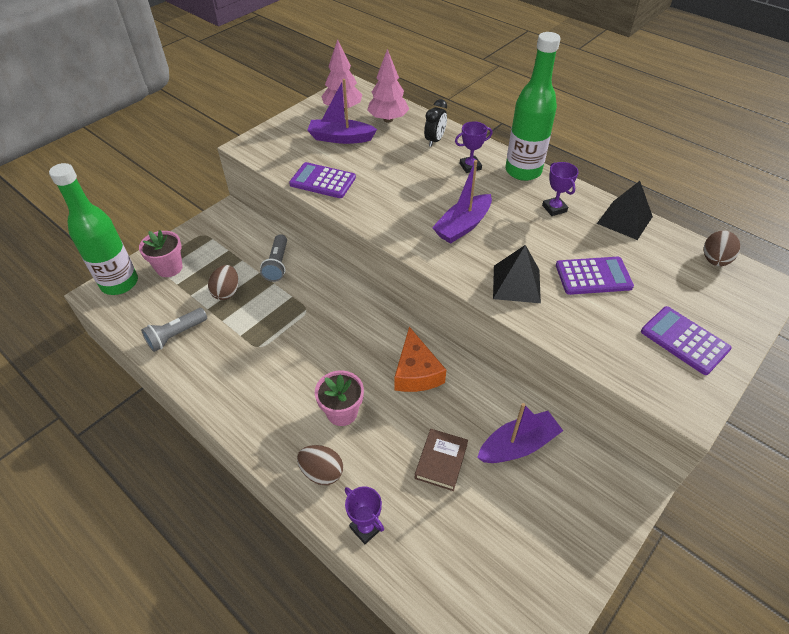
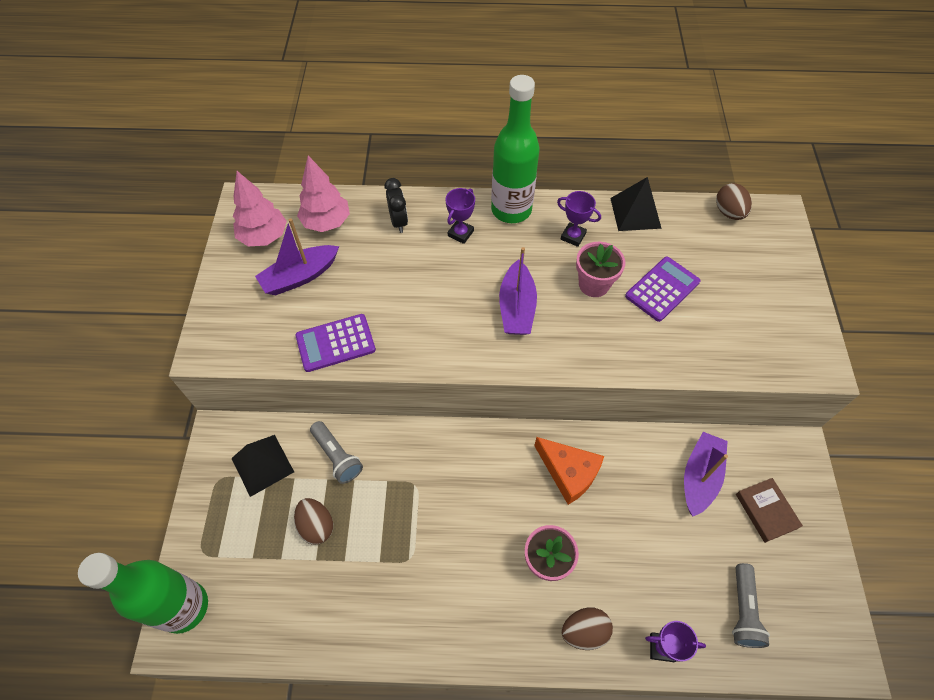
camera: 40 degrees left, 10 degrees up
pink flower pot [139,230,182,277] -> pink flower pot moved to [576,242,625,297]
grey flashlight [141,308,207,352] -> grey flashlight moved to [732,563,770,648]
brown book [415,429,468,491] -> brown book moved to [736,478,803,543]
black pyramid [493,245,541,303] -> black pyramid moved to [231,435,294,497]
purple calculator [641,306,731,375] -> none

